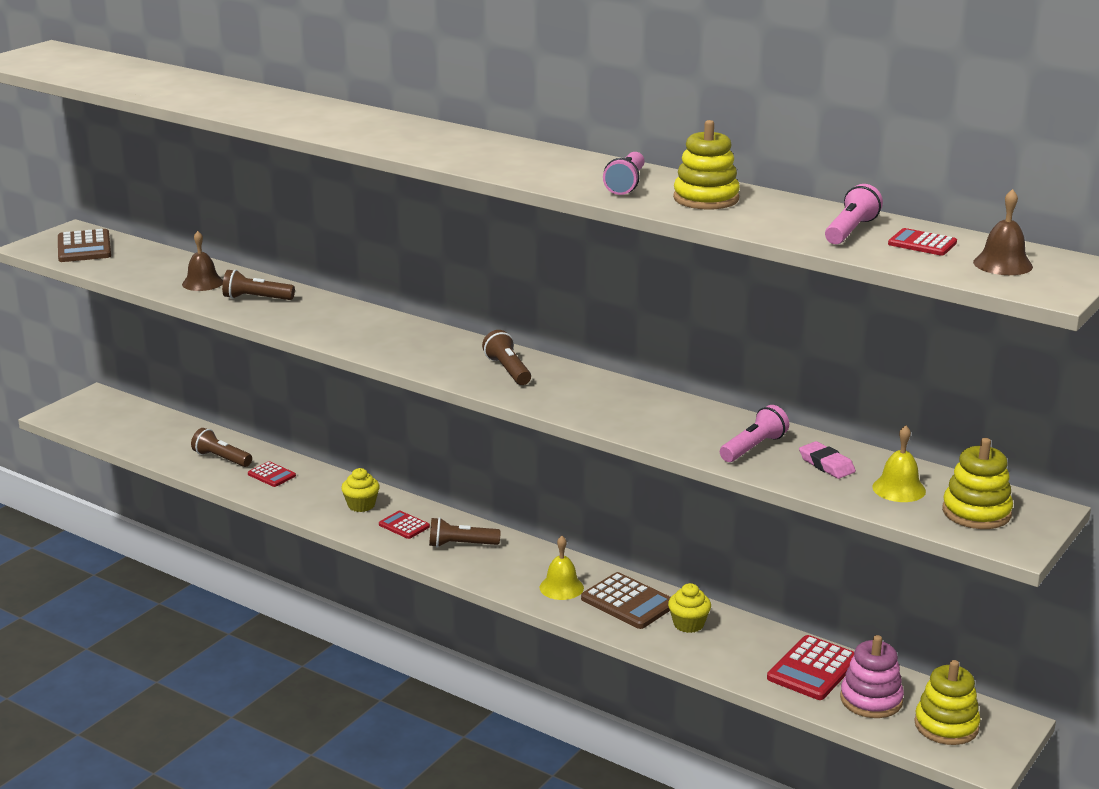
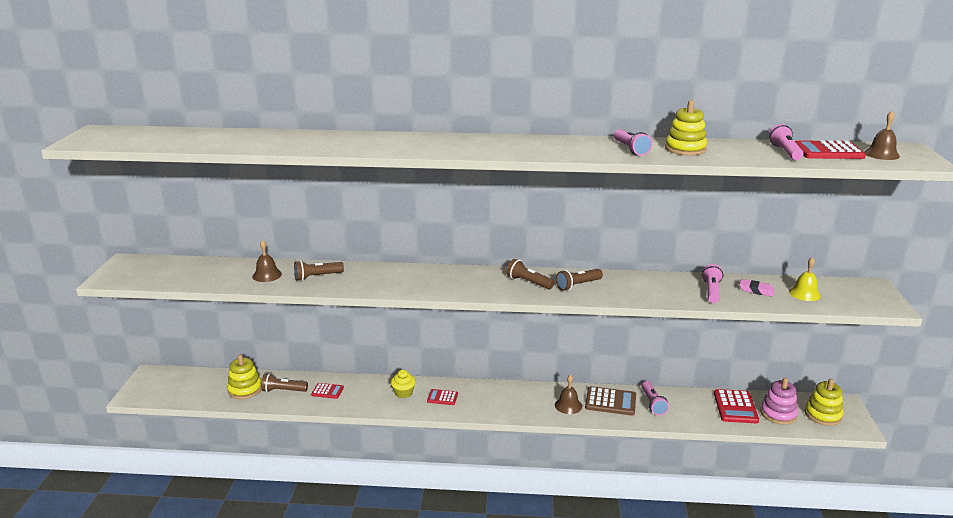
camera: 30 degrees left, 0 degrees up
brown calculator [58,229,111,262] -> none
brown flashlight [429,517,501,547] -> brown flashlight moved to [556,269,603,291]
yellow bell [540,536,584,600] -> brown bell [555,375,582,414]
yellow cupcake [668,583,711,633] -> pink flashlight [642,381,669,415]
red calculator [888,228,957,256] -> red calculator [795,140,866,159], size x1.72
yellow stacking toy [942,438,1013,529] -> yellow stacking toy moved to [227,354,261,399]

